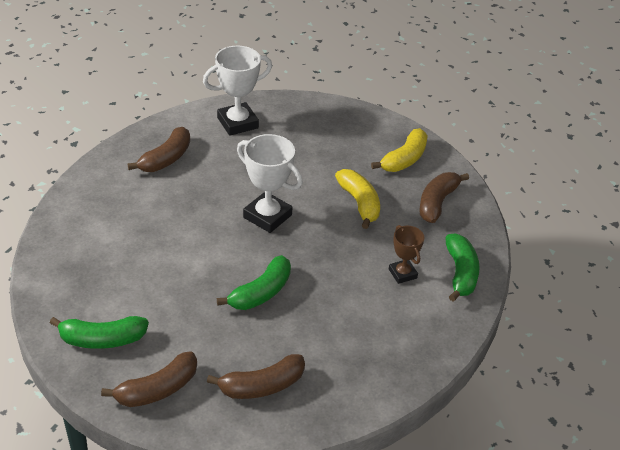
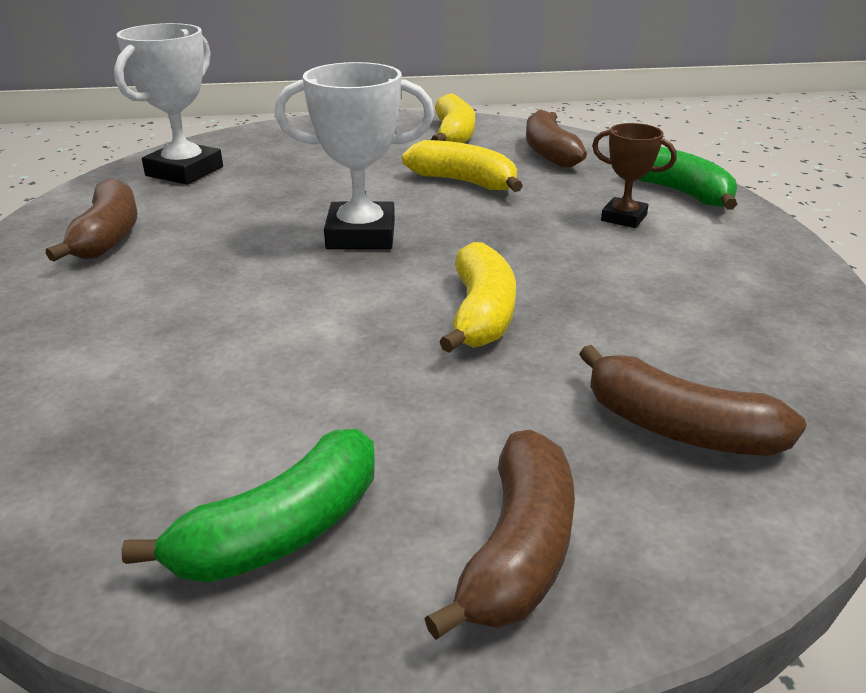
camera: 35 degrees left, 10 degrees down
brown banana [207,354,305,399] -> brown banana turned 90 degrees clockwise [579,345,806,456]
green banana [217,255,291,310] -> yellow banana [439,242,516,353]

